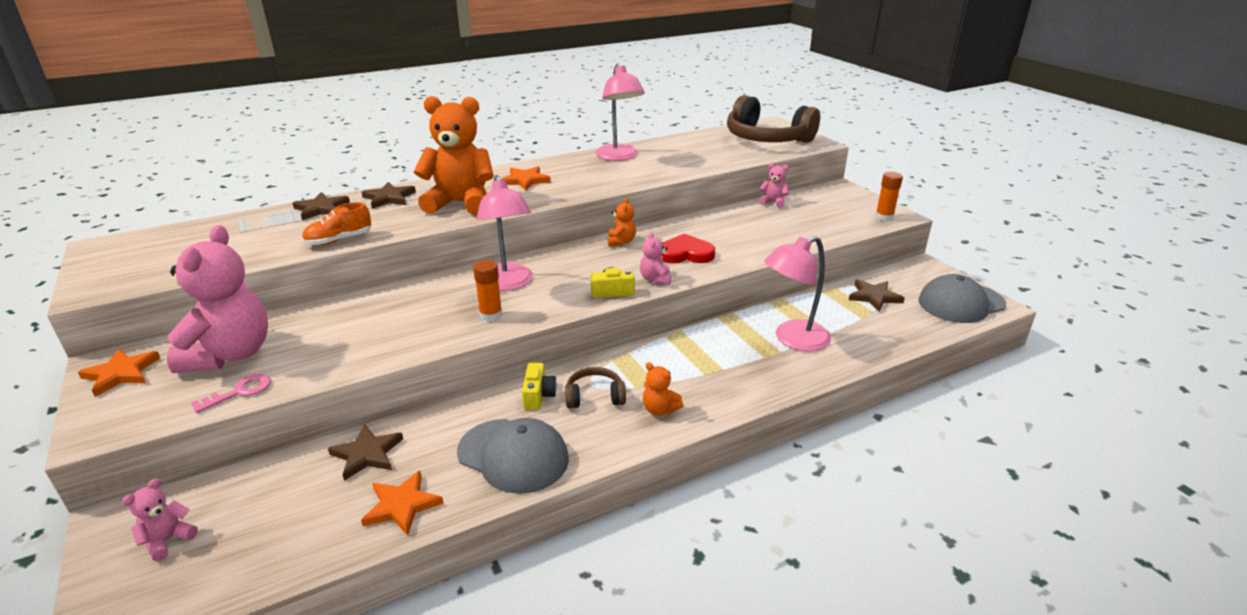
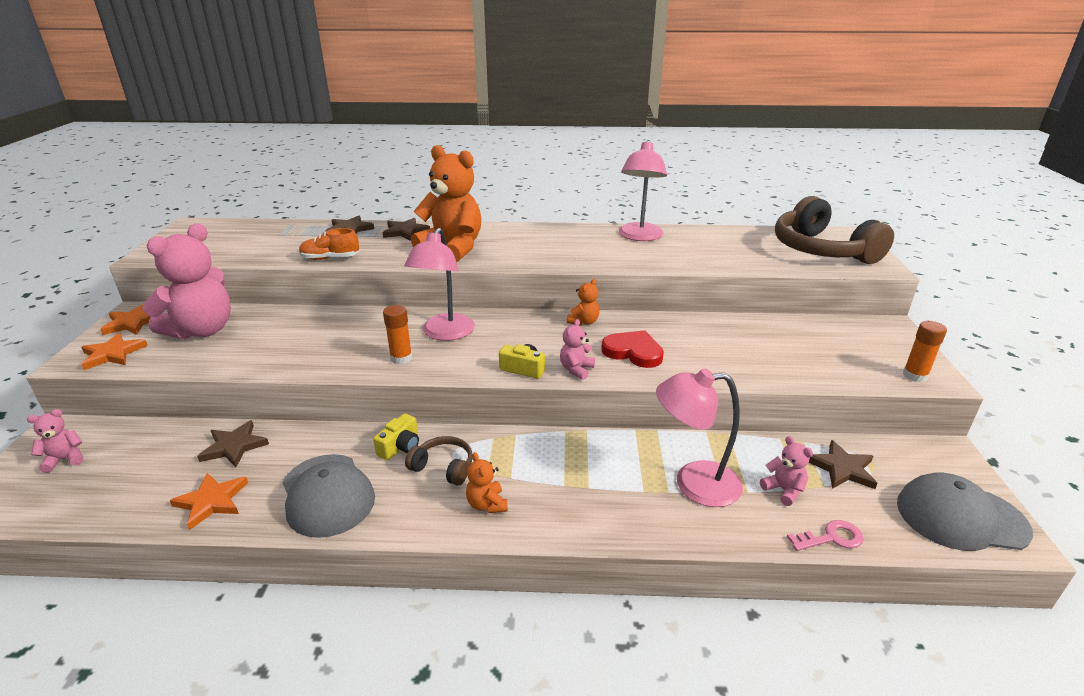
camera: 30 degrees right, 0 degrees up
pink key [191,374,271,413] -> pink key moved to [787,520,864,551]
orange star [500,166,551,191] -> orange star moved to [81,333,148,370]
pink teddy bear [759,163,789,208] -> pink teddy bear moved to [760,436,813,506]

